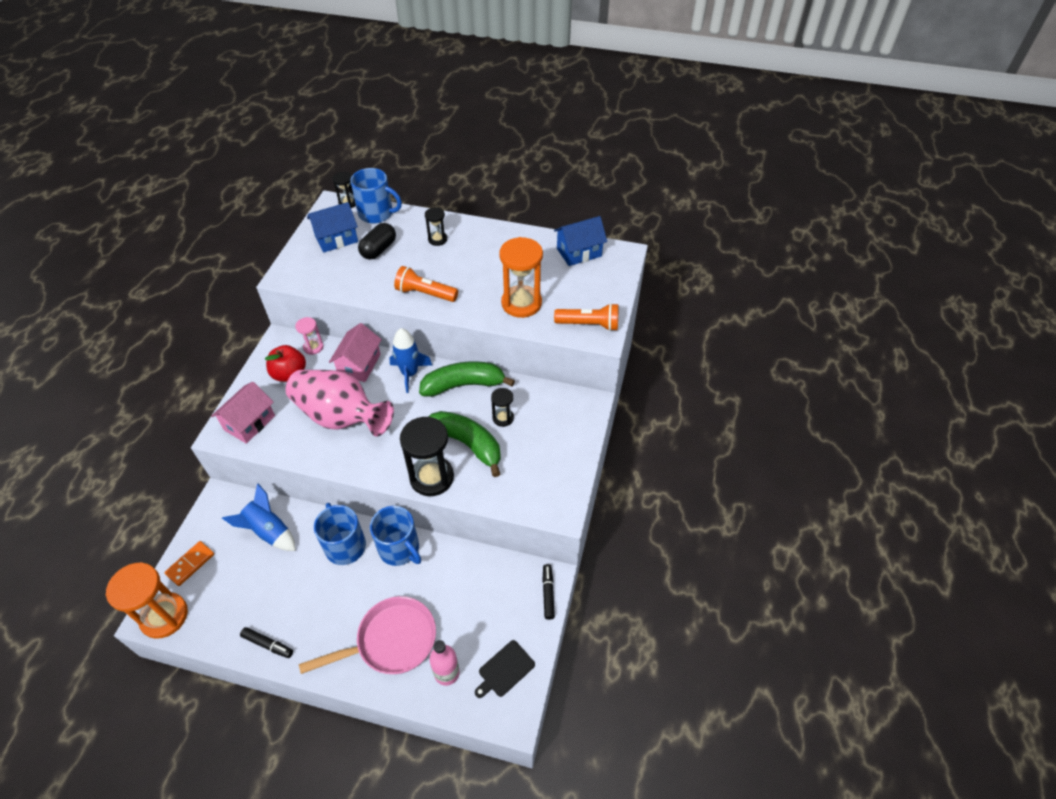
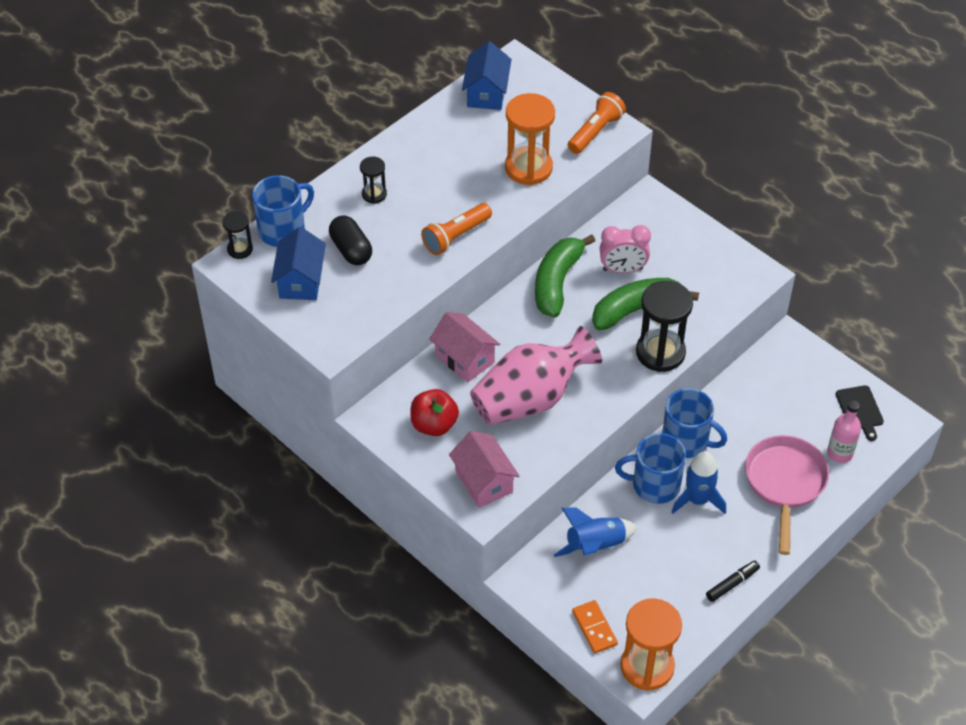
camera: 60 degrees left, 0 degrees up
pink hourglass [295,317,324,355] -> none
blue mug [370,506,421,566] -> blue mug turned 45 degrees clockwise [662,388,727,458]
blue rocket [390,328,432,393] -> blue rocket moved to [672,451,726,514]
black hourglass [491,388,514,427] -> pink clock [600,225,651,273]
black marker [542,564,555,620] -> none

